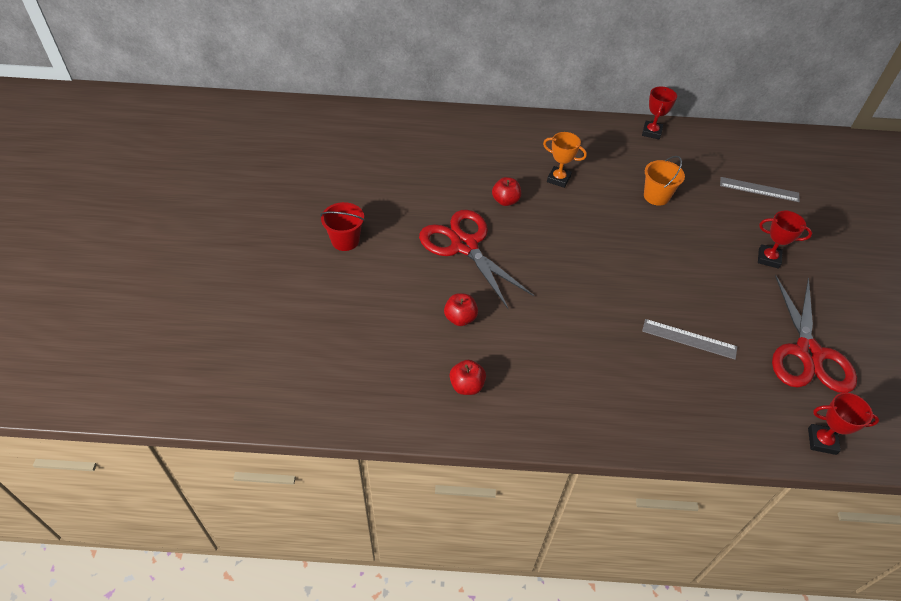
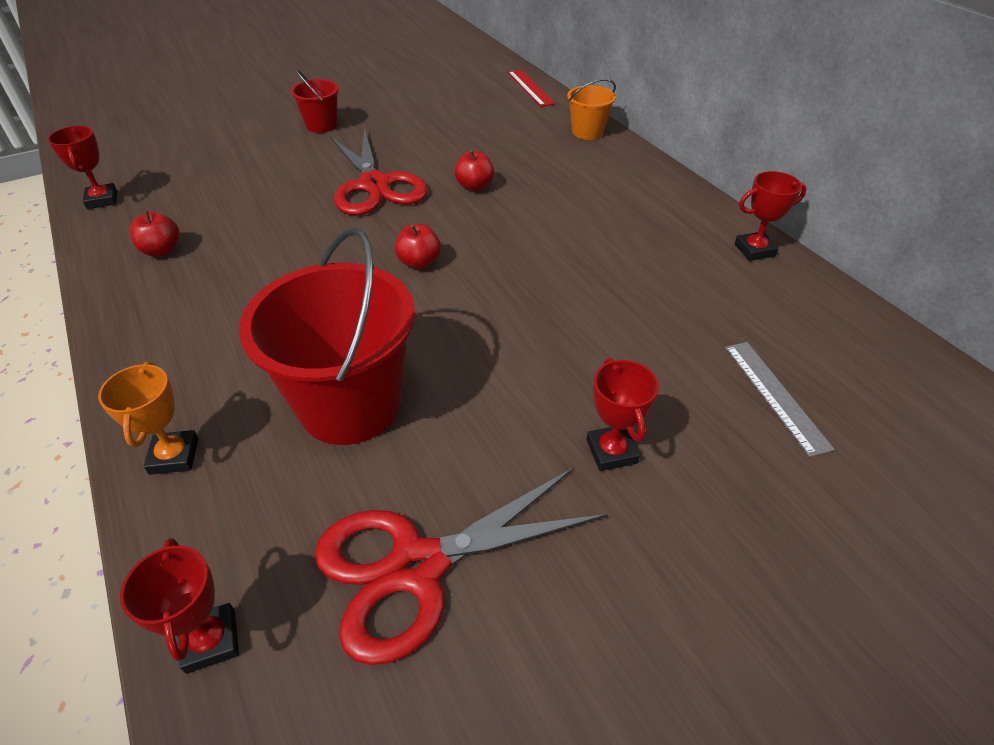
camera: 60 degrees right, 5 degrees down
red scissors [419,210,534,309] -> red scissors turned 135 degrees clockwise [330,128,428,215]
red apple [444,293,478,326] -> red apple moved to [395,224,441,269]
orange trophy [543,132,587,188] -> orange trophy moved to [98,362,199,475]
grey ruler [642,319,737,359] -> red bucket [239,228,415,445]
orange bucket [644,156,685,206] -> orange bucket moved to [567,79,616,140]
none -> red trophy [47,126,117,209]
none -> red ruler [508,70,555,107]

